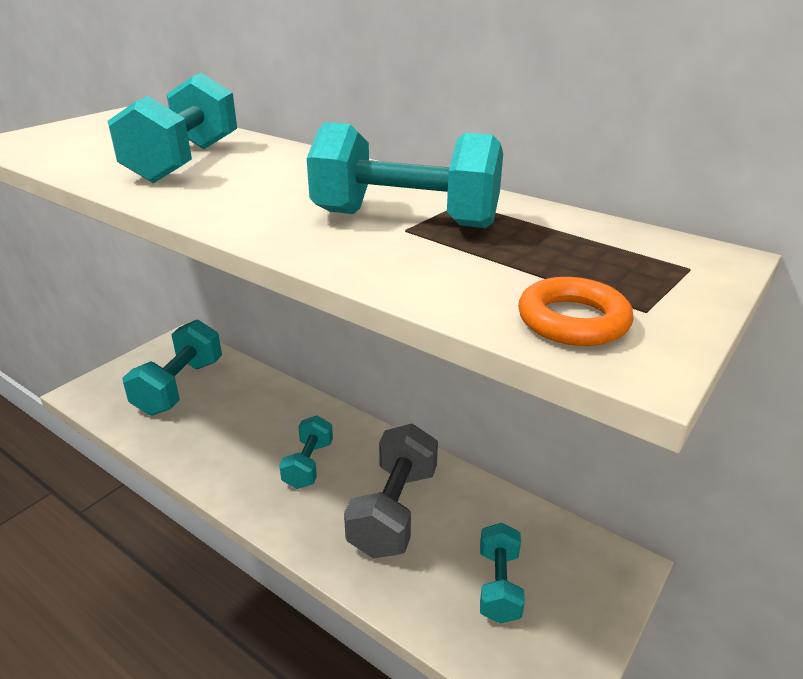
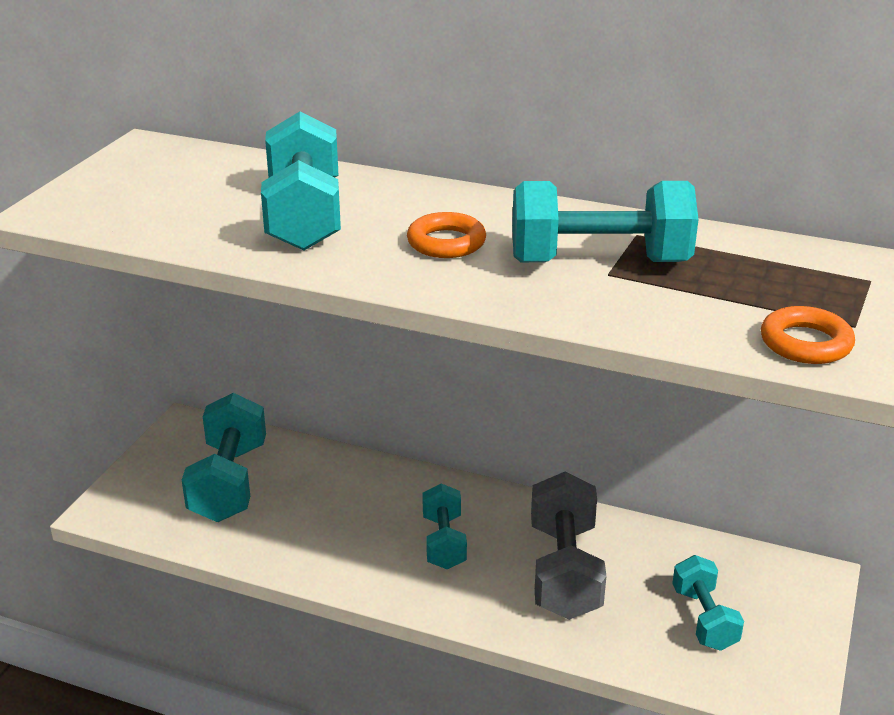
camera: 15 degrees left, 0 degrees up
none -> orange ring [407,212,486,258]

